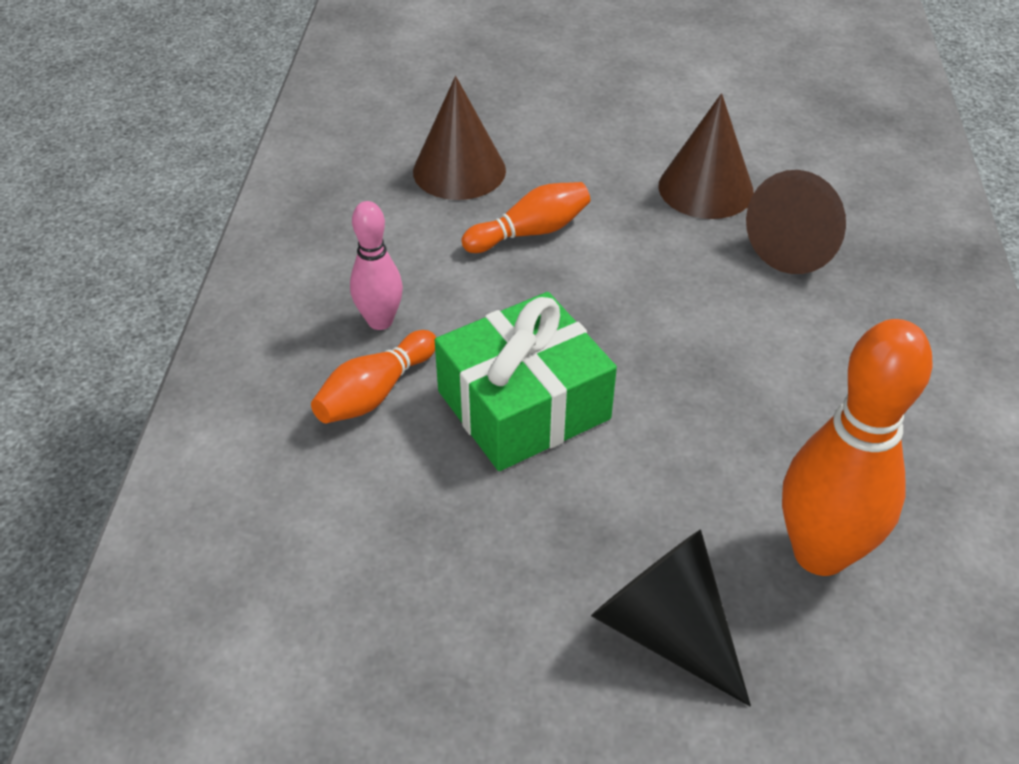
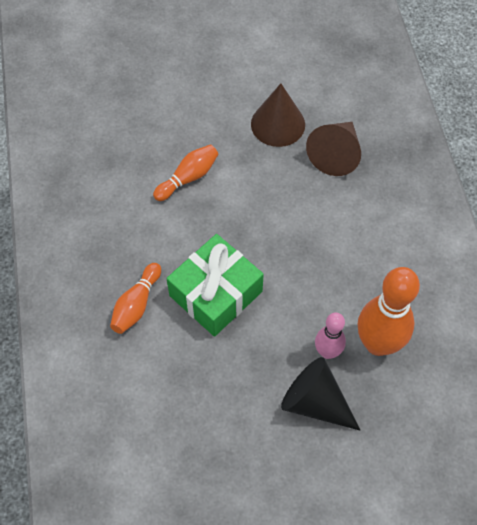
camera: 15 degrees left, 15 degrees up
pink bowling pin [350,201,403,330] -> pink bowling pin moved to [315,312,346,359]
brown cone [413,76,506,200] -> none

